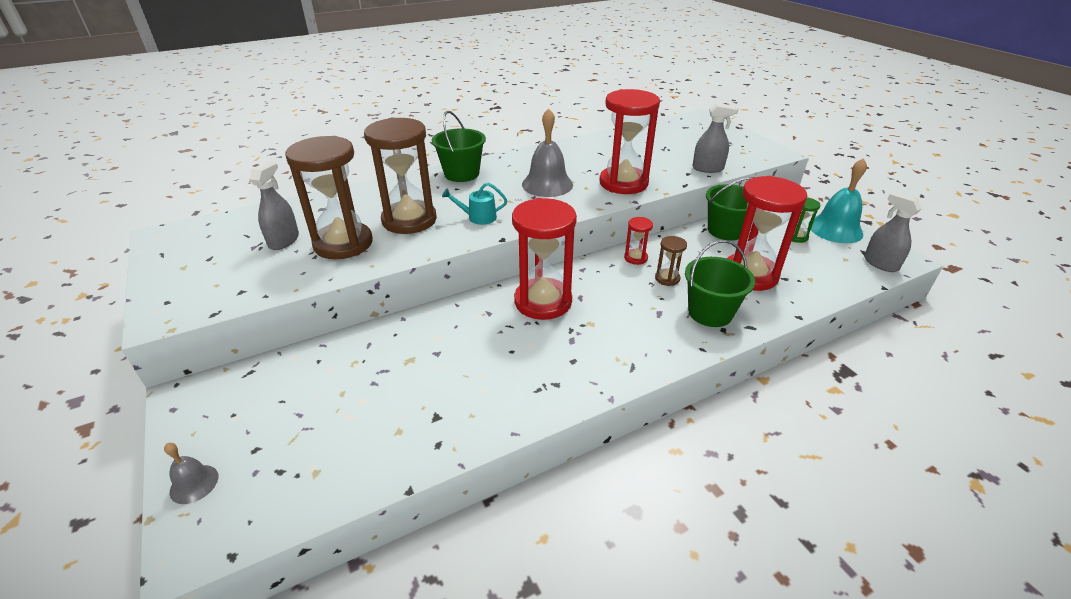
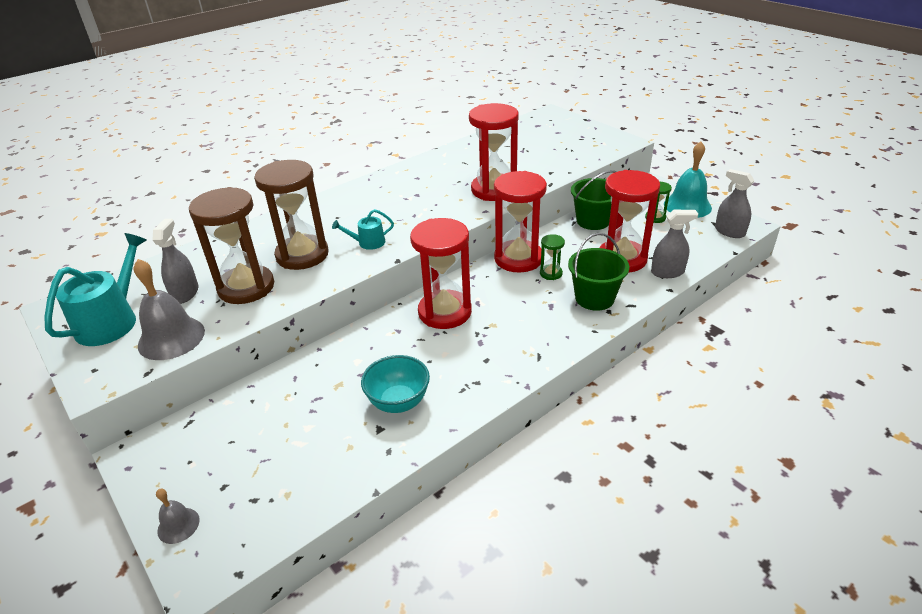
camera: 10 degrees left, 0 degrees up
green bucket [432,111,486,182] -> none
grey bell [522,108,573,197] -> grey bell moved to [134,259,205,360]
red hourglass [624,217,653,265] -> red hourglass [494,171,547,273], size x2.22
brown hourglass [655,236,687,286] -> green hourglass [540,234,565,280]
grey spray bottle [692,103,739,173] -> grey spray bottle moved to [651,210,698,278]
none -> turquoise watering can [44,233,146,346]
none -> turquoise bowl [361,355,430,413]

